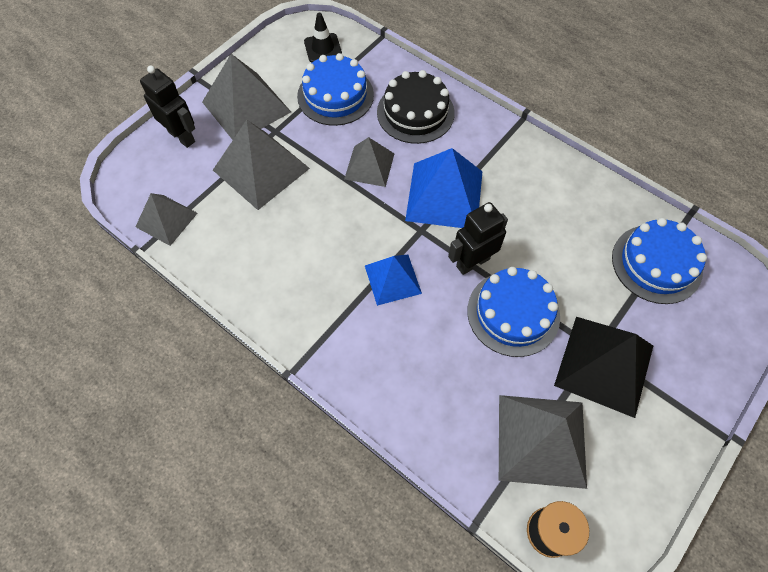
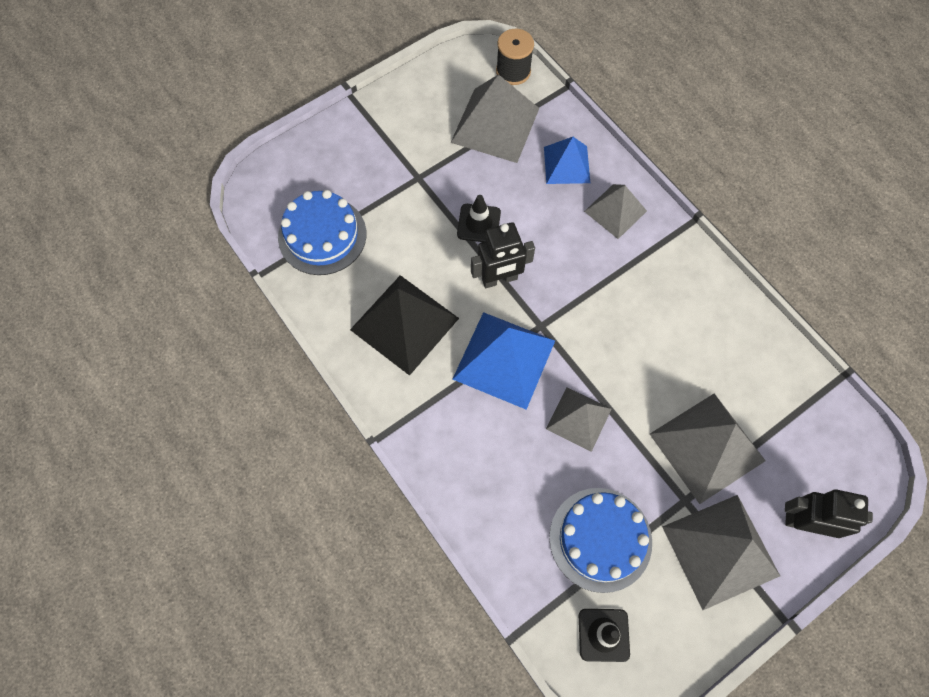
camera: 165 degrees left, 5 degrees up
grey pyramid [136,193,197,246] -> grey pyramid moved to [584,184,647,239]
black robot [140,66,195,148] -> black robot turned 135 degrees clockwise [785,489,873,538]
blue pyramid [365,255,422,306] -> blue pyramid moved to [544,137,590,184]
black cake [377,70,455,144] -> none
blue cake [467,267,560,357] -> black traffic cone [457,195,501,242]
black pyramid [554,317,653,418] -> black pyramid moved to [350,275,459,376]

